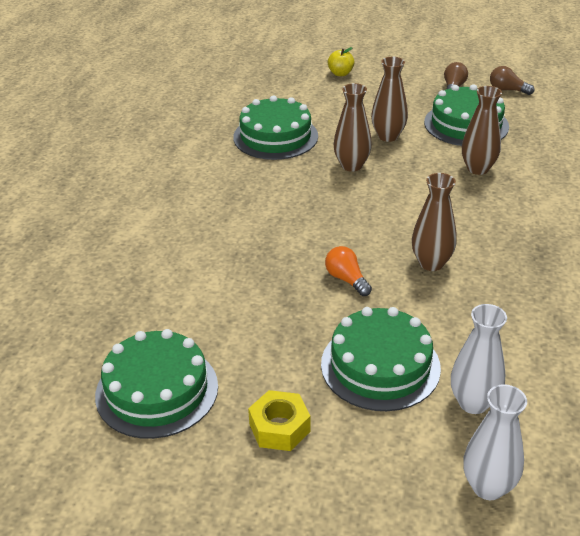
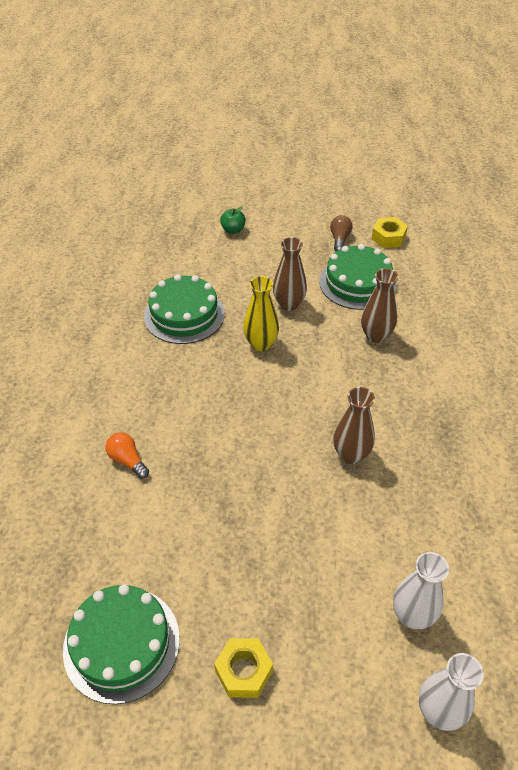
camera: 10 degrees left, 10 degrees up
green cake [321,307,441,411] -> none
orange light bulb [325,246,372,296] -> orange light bulb moved to [105,432,149,479]
yellow apple [328,47,355,76] -> green apple [220,206,246,234]
brown vase [334,83,372,172] -> yellow vase [243,276,279,351]
brown light bulb [490,66,534,95] -> yellow nut [371,217,408,248]

